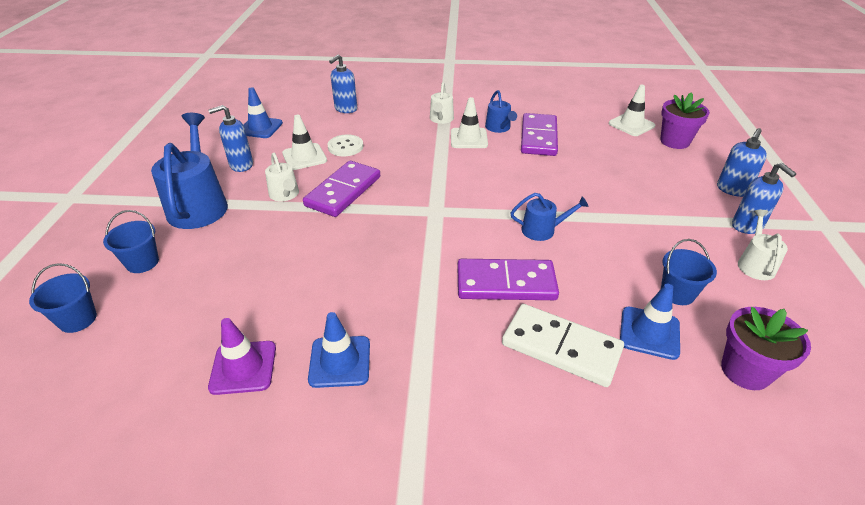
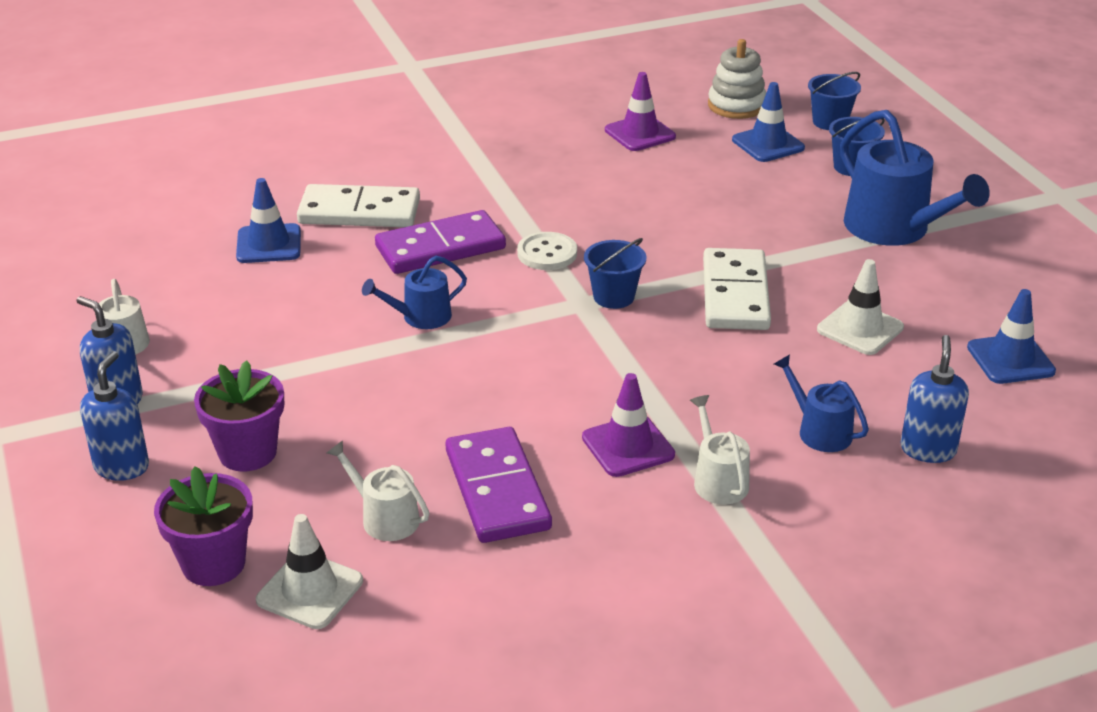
camera: 155 degrees right, 5 degrees down
blue soap dispenser [208,105,253,172] -> none
white watering can [265,153,299,202] -> white watering can moved to [327,440,429,541]
purple domino [303,161,380,217] -> white domino [703,248,771,330]
blue traffic cone [308,312,370,388] -> blue traffic cone moved to [732,82,805,162]
white button [327,135,363,156] -> white button moved to [517,232,577,270]
white traffic cone [451,97,488,148] -> purple traffic cone [582,373,675,477]
blue watering can [485,90,517,133] -> blue watering can moved to [774,354,869,452]
blue bucket [661,239,717,305] -> blue bucket moved to [584,238,646,309]
purple flower pot [721,307,811,390] -> purple flower pot moved to [194,360,284,472]
none -> white stacking toy [708,39,766,119]

